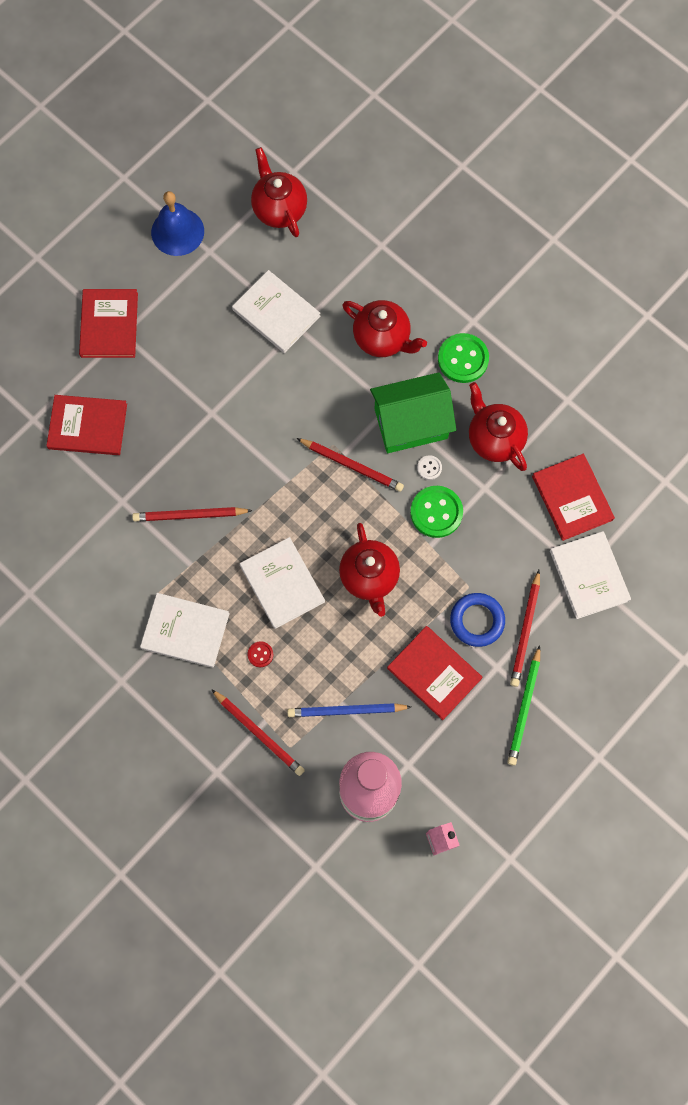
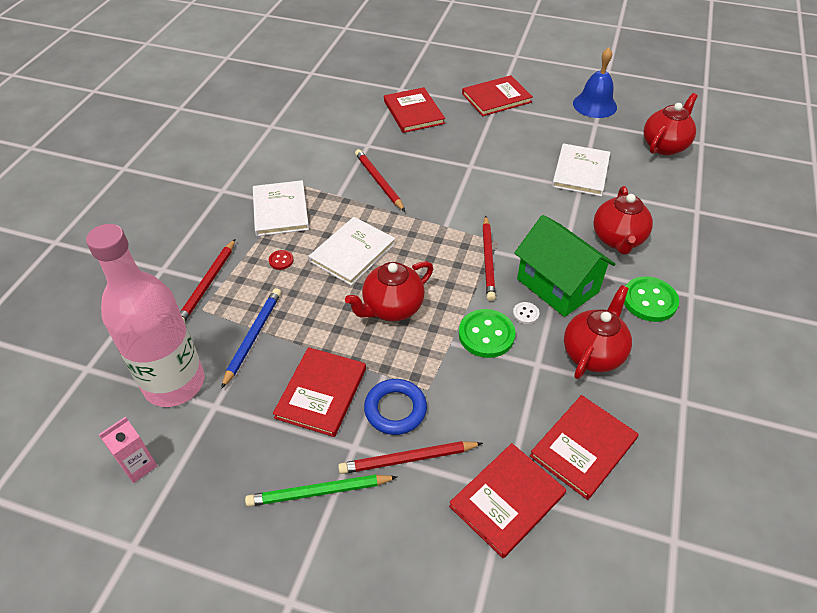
camera: 65 degrees right, 25 degrees down
blue pencil [287,703,411,717] -> blue pencil turned 45 degrees clockwise [221,288,281,389]
white book [550,531,631,619] -> red book [449,443,566,558]

